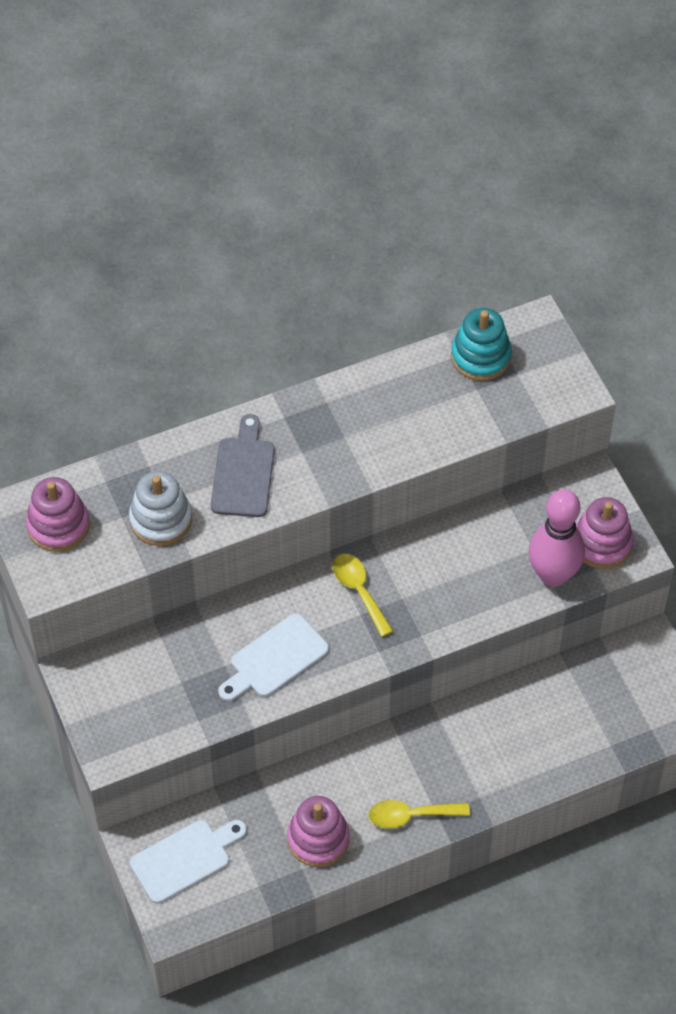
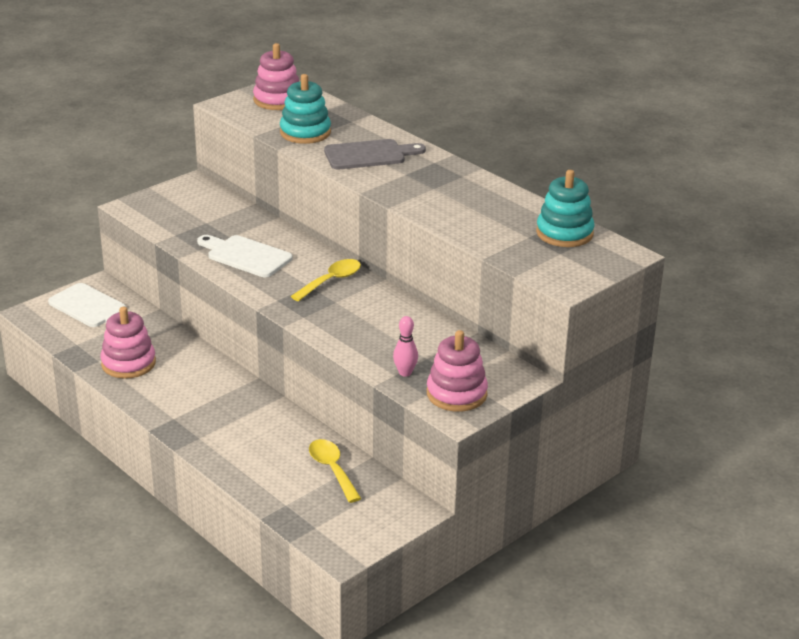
camera: 70 degrees right, 25 degrees down
white stacking toy [129,471,192,546] -> turquoise stacking toy [280,74,331,144]
yellow spoon [369,800,470,828] -> yellow spoon moved to [309,439,361,503]
pink bowling pin [529,489,585,587] -> pink bowling pin [393,316,418,377], size x0.46

